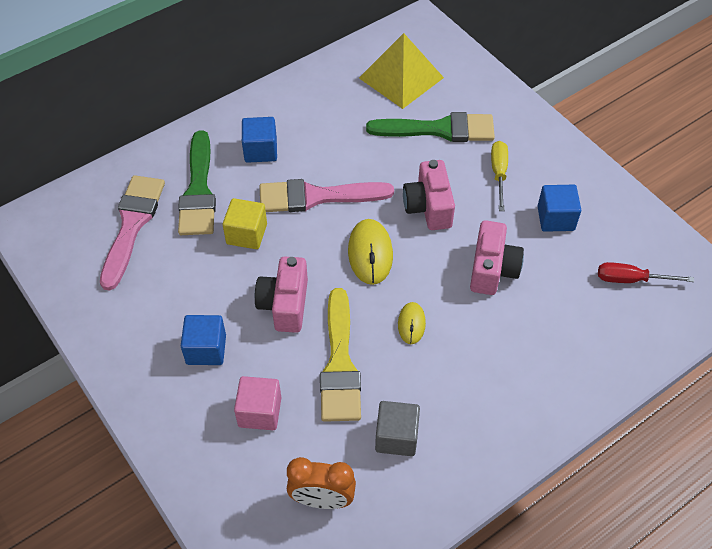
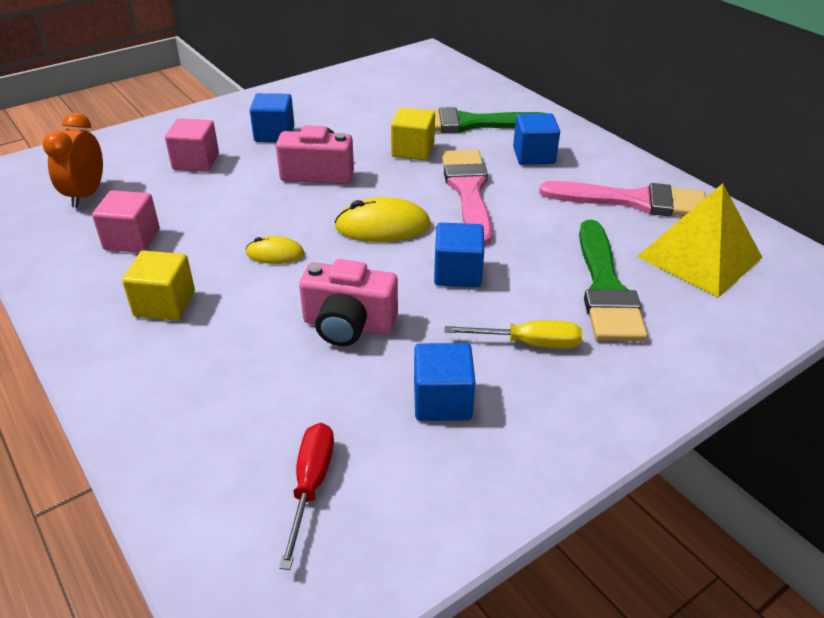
camera: 90 degrees right, 15 degrees down
pink brush [100,175,165,291] -> pink brush moved to [539,181,706,216]
yellow brush [320,288,361,422] -> none
grey cube [375,401,420,456] -> pink cube [92,190,160,253]
pink camera [403,160,455,230] -> blue cube [434,223,484,287]
none -> yellow cube [122,251,195,321]

